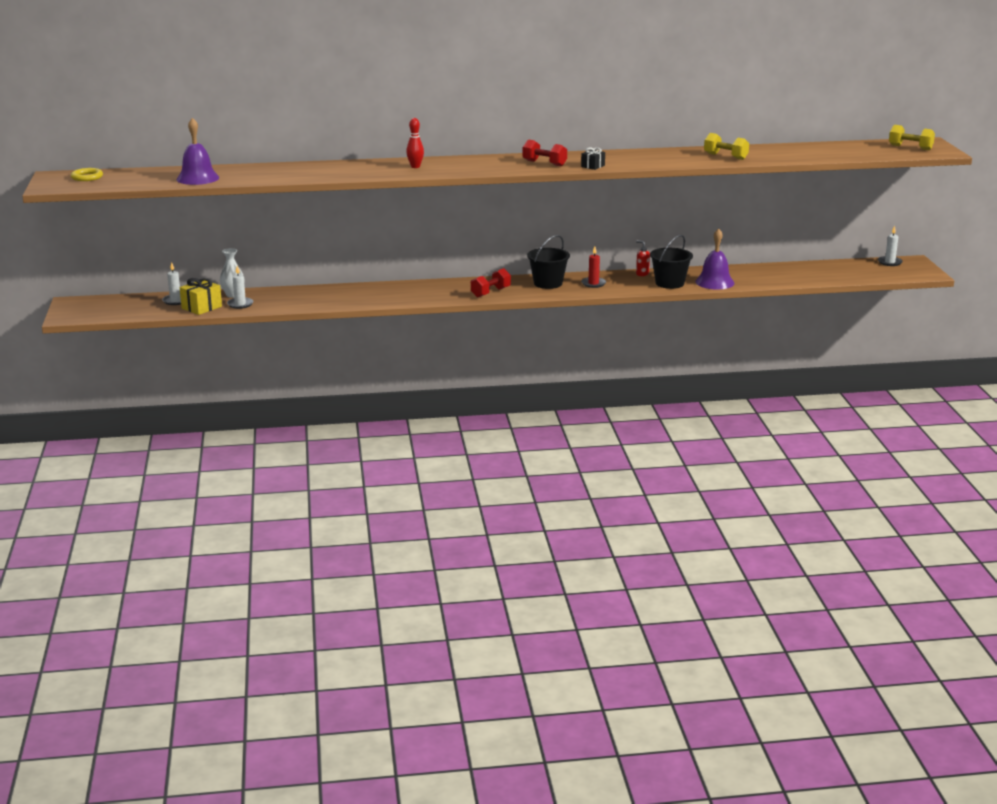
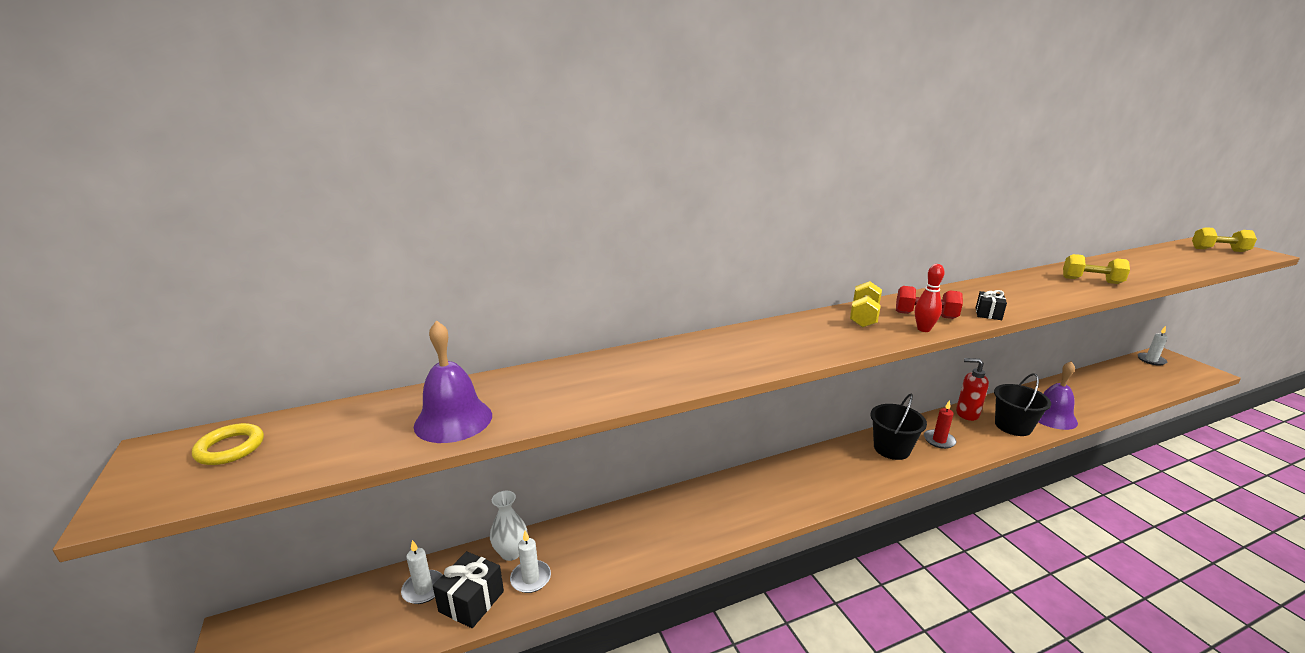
camera: 15 degrees left, 0 degrees up
yellow gift [180,278,222,315] -> black gift [433,551,504,628]
red bowling pin [406,118,424,168] -> red bowling pin moved to [915,264,945,332]
red dumbbell [471,268,511,298] -> none
red soap dispenser [636,240,650,276] -> red soap dispenser [956,358,989,421], size x1.59
none -> yellow dumbbell [850,281,882,328]

